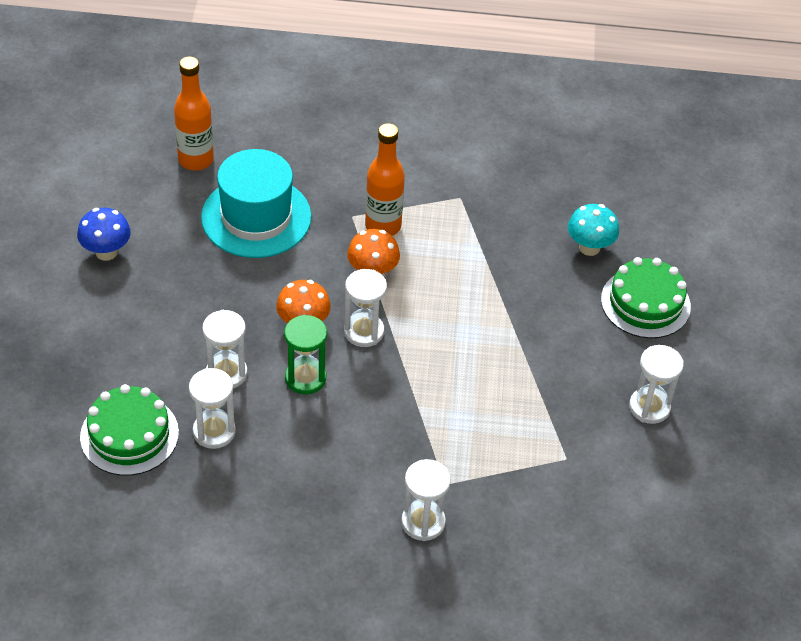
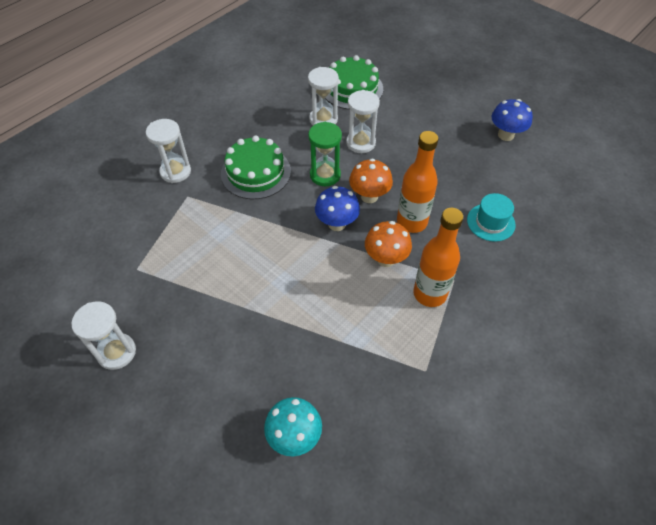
camera: 130 degrees right, 5 degrees up
orange bottle [174,56,214,171] -> orange bottle moved to [397,131,438,233]
turquoise hat [201,149,312,258] -> turquoise hat [467,193,516,242], size x0.51
white hourglass [344,269,387,347] -> blue mushroom [315,186,360,231]
green cake [601,257,691,338] -> green cake moved to [221,135,291,199]

